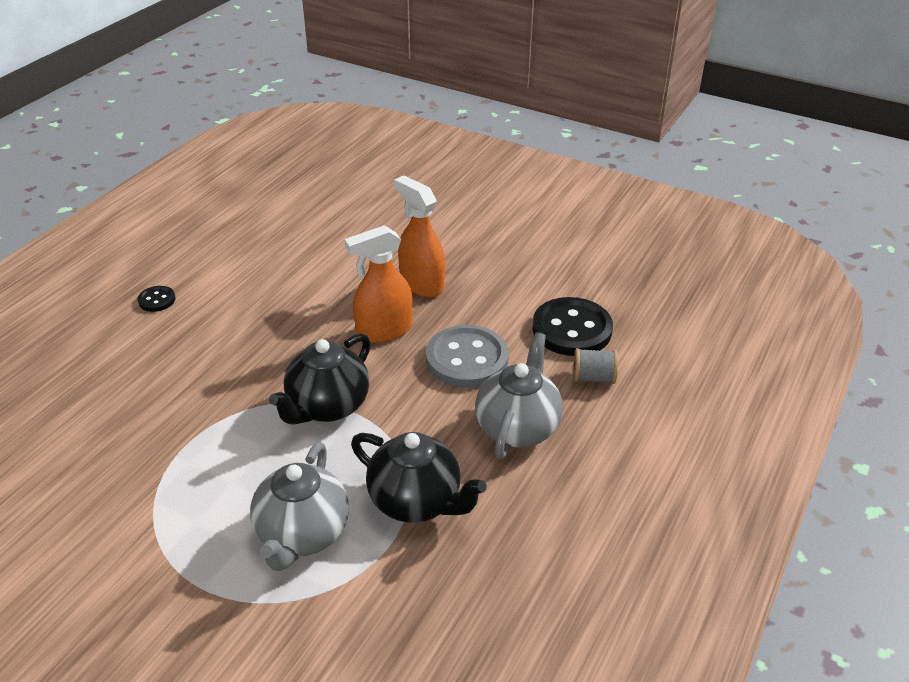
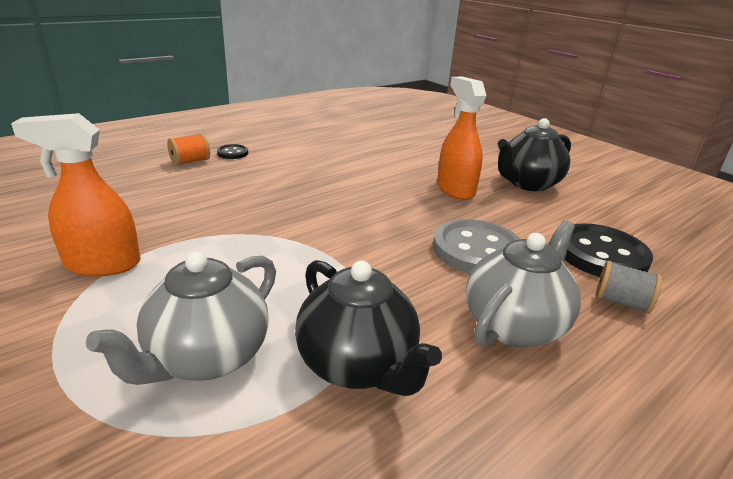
camera: 20 degrees right, 10 degrees down
black teapot [269,333,371,425] -> black teapot moved to [498,118,571,191]
orange spray bottle [345,225,413,343] -> orange spray bottle moved to [11,113,141,277]
none -> orange spool [167,133,210,166]

